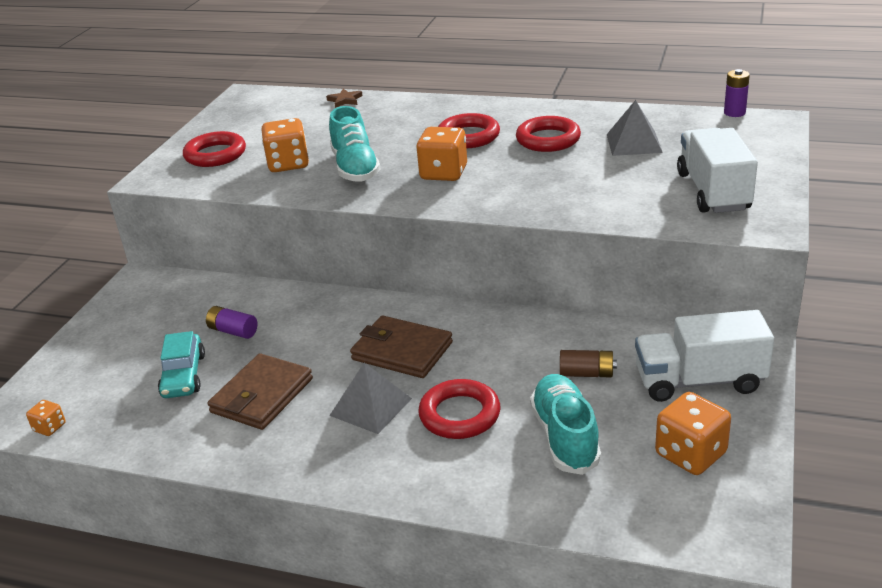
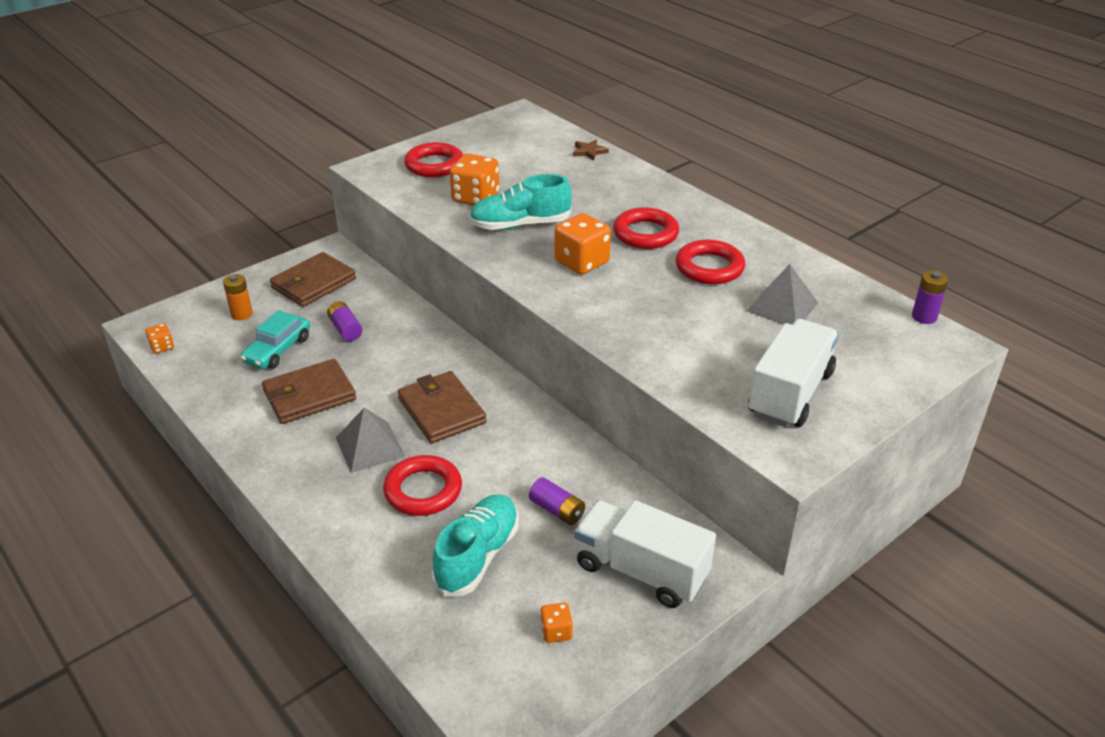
camera: 30 degrees right, 5 degrees up
turquoise shoe [329,106,381,182] -> turquoise shoe turned 60 degrees clockwise [469,174,572,230]
brown battery [560,350,617,377] -> purple battery [529,477,585,525]
orange dice [655,392,731,475] -> orange dice [540,603,573,643], size x0.51
none -> orange battery [223,274,253,320]
none -> brown wallet [270,252,356,307]

